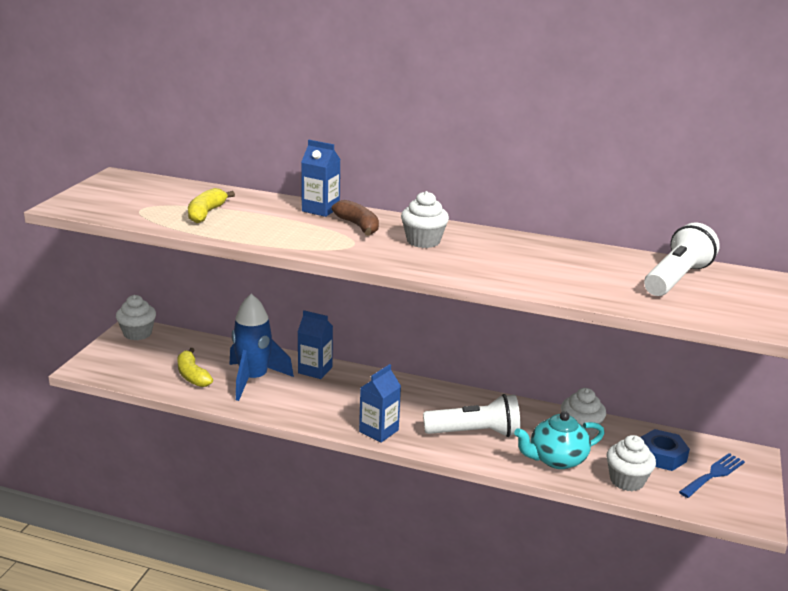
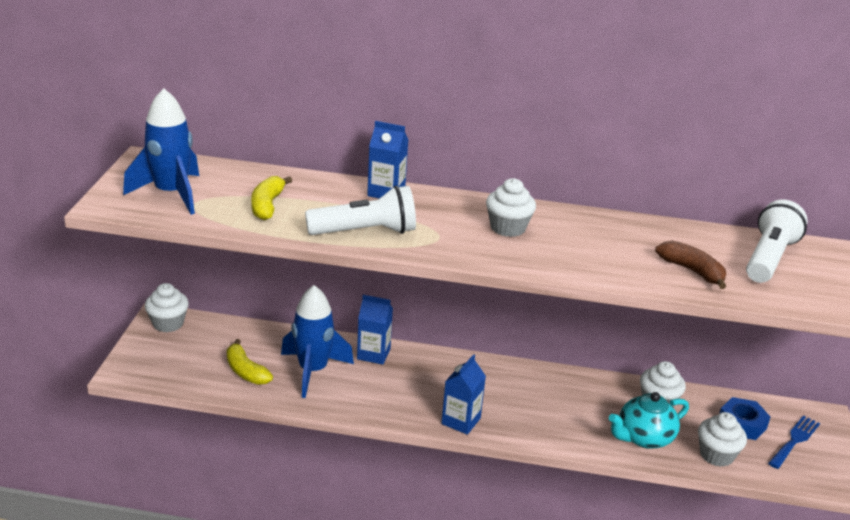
camera: 10 degrees left, 5 degrees up
brown banana [332,200,379,236] -> brown banana moved to [655,240,726,289]
white flashlight [423,394,521,437] -> white flashlight moved to [305,186,416,235]
none -> blue rocket [123,88,199,215]

